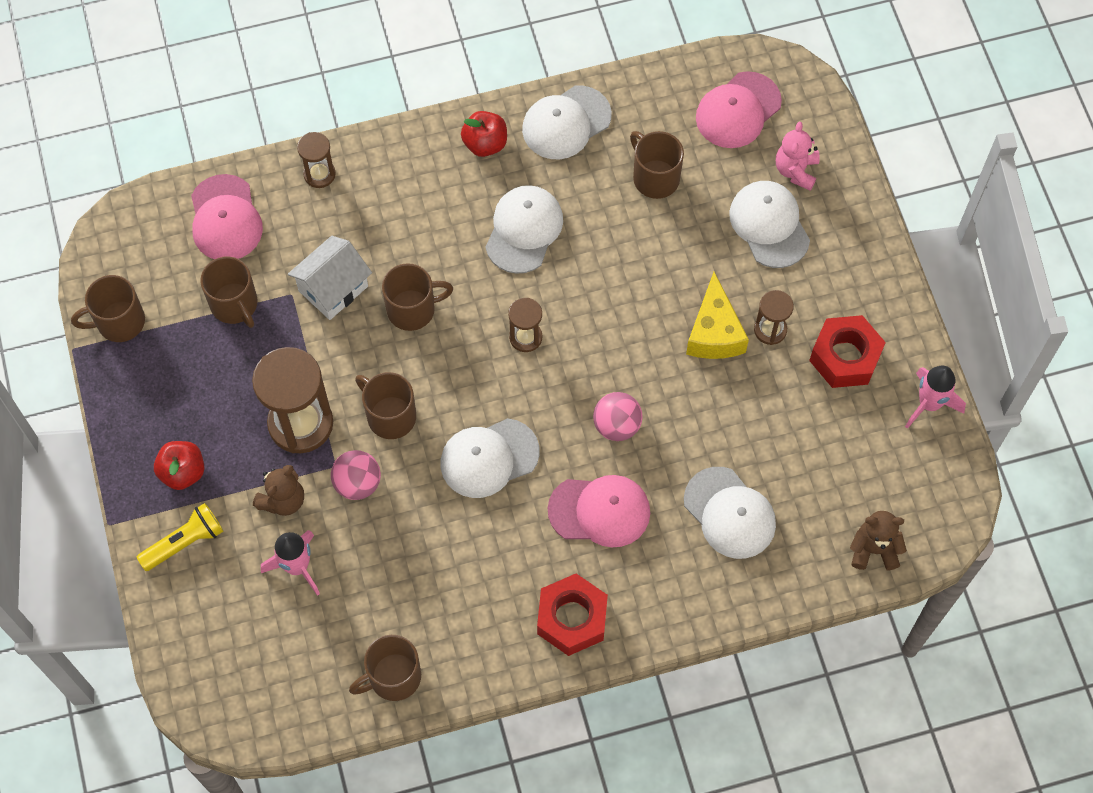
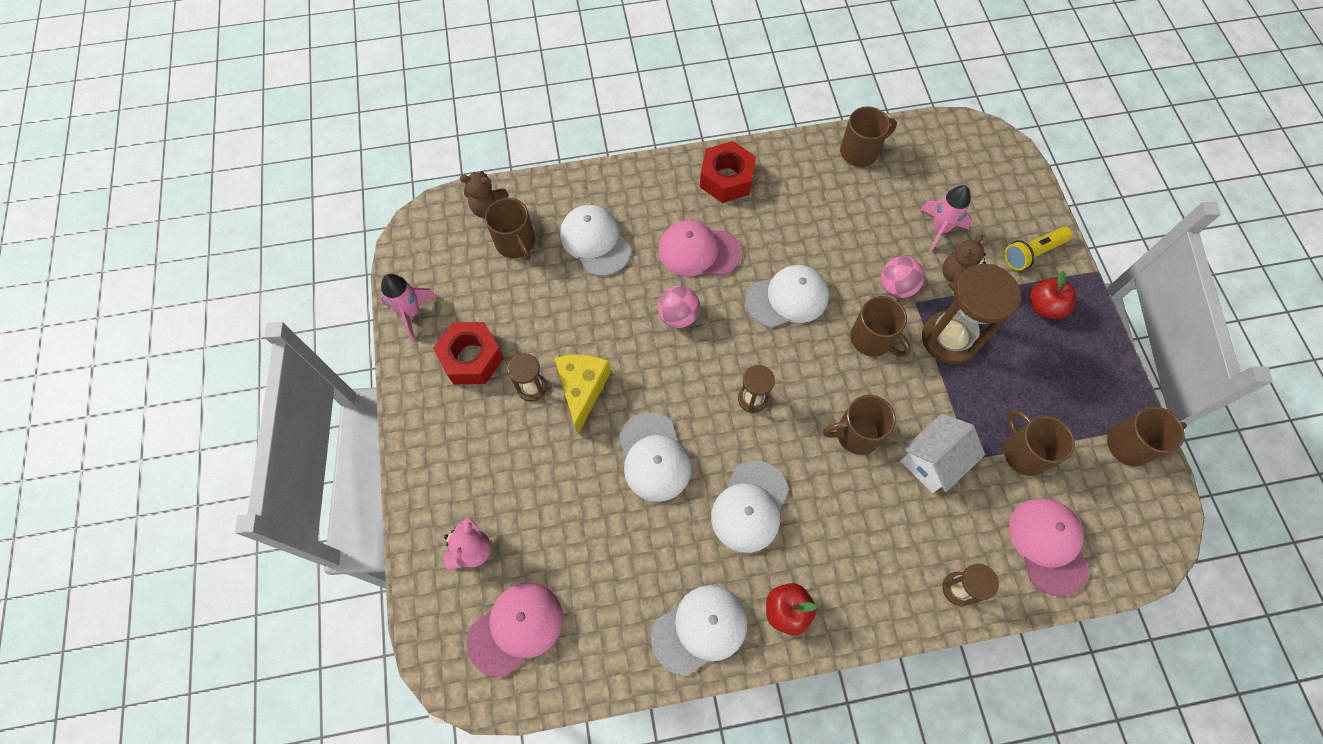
camera: 175 degrees left, 0 degrees up
brown mug [630,131,684,199] -> brown mug moved to [485,198,535,260]
white cap [729,181,810,268] -> white cap moved to [619,412,691,502]

